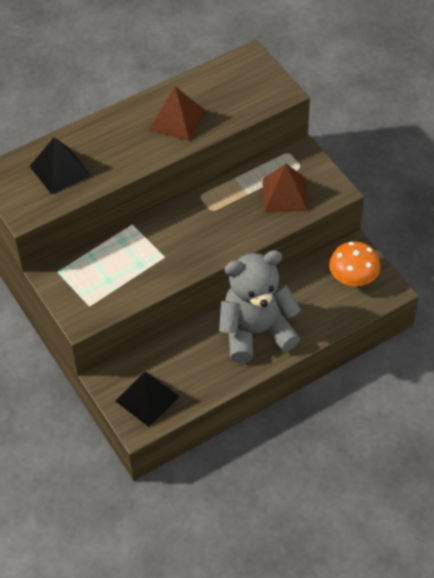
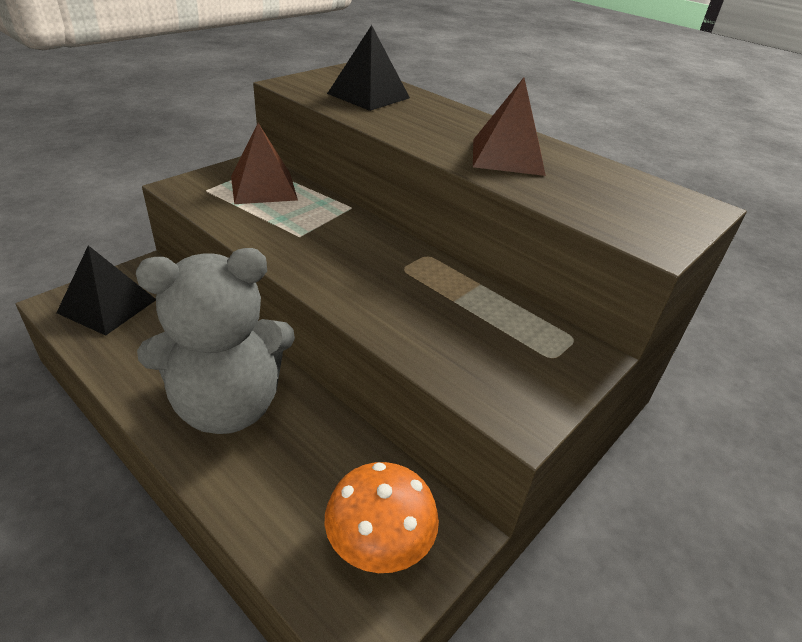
camera: 70 degrees right, 15 degrees down
grey teddy bear [219,250,301,363] -> grey teddy bear turned 105 degrees clockwise [136,248,295,434]
brown pyramid [263,164,308,212] -> brown pyramid moved to [231,123,298,204]

